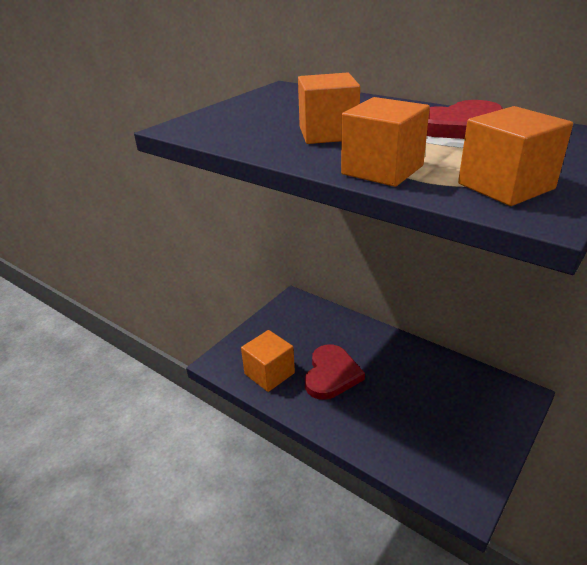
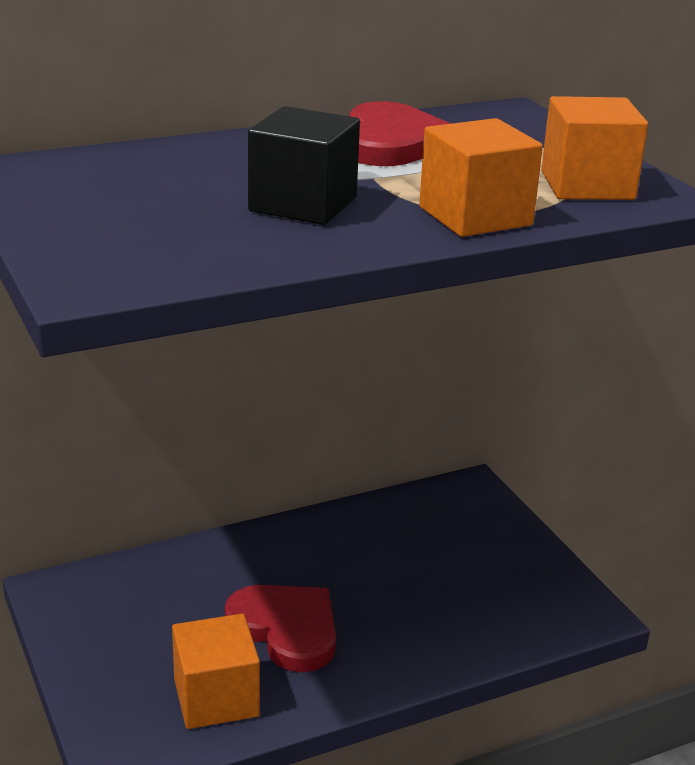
camera: 65 degrees left, 5 degrees down
orange cube [298,73,360,144] -> black cube [248,106,360,225]

